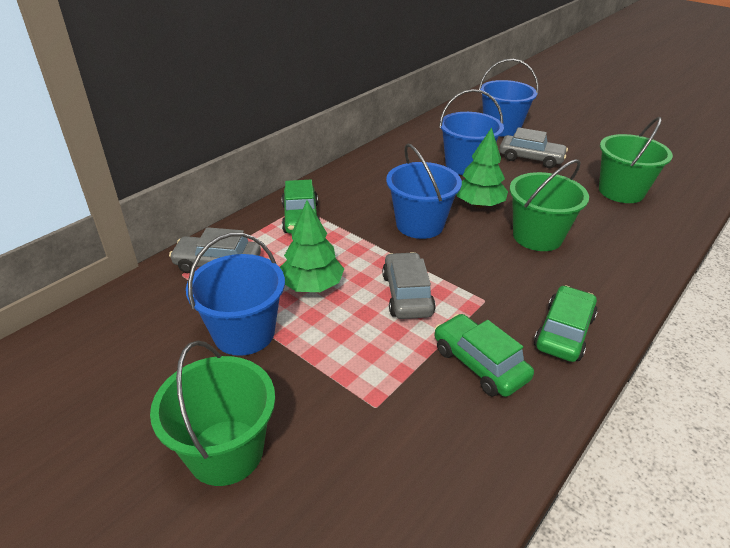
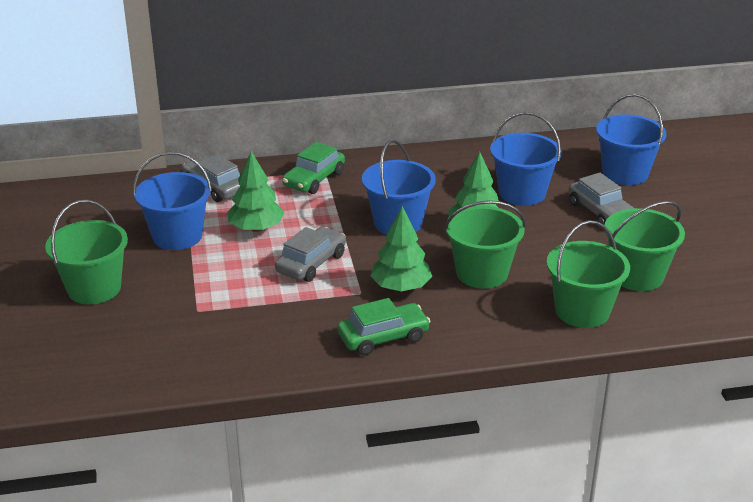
camera: 40 degrees right, 5 degrees down
green car [435,314,534,397] -> none
none -> green tree [370,206,432,291]
none -> green bucket [546,220,630,328]

